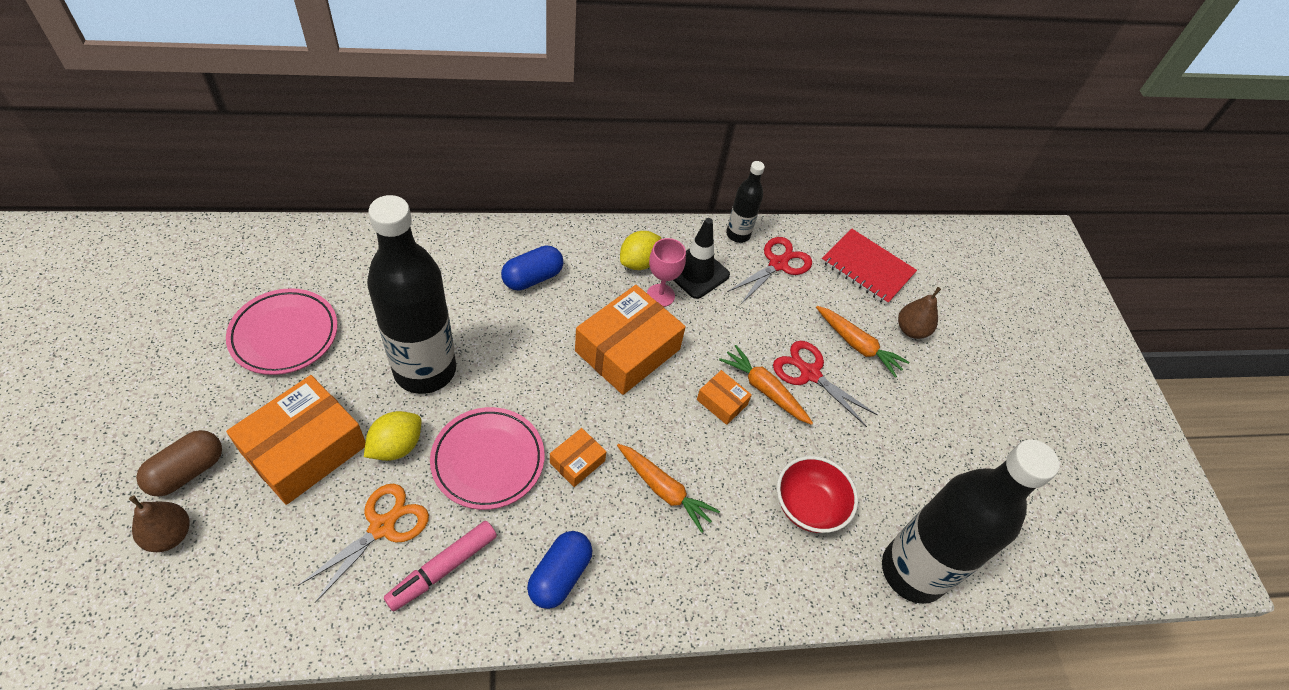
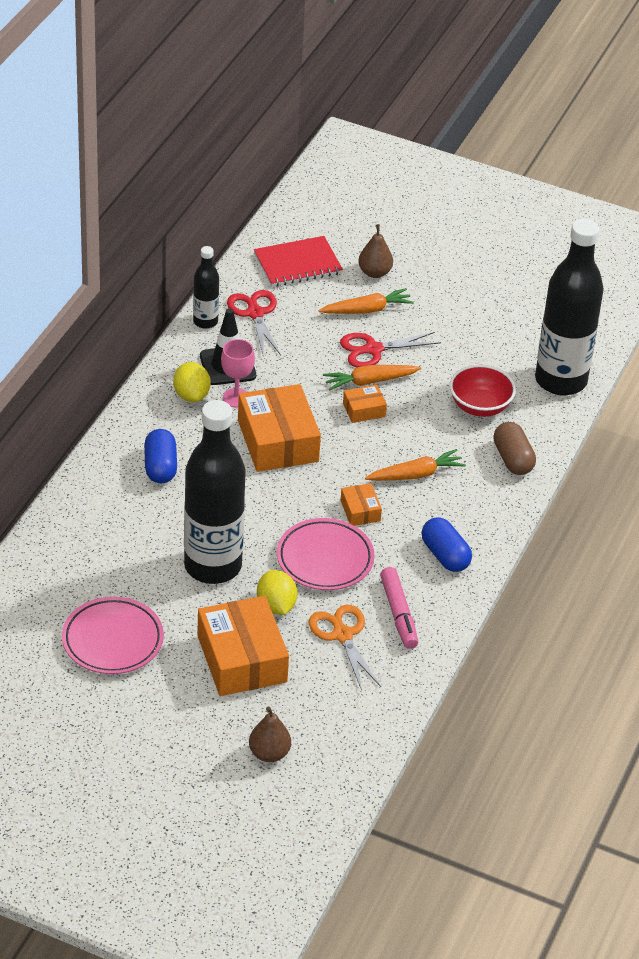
camera: 55 degrees left, 10 degrees down
brown capsule [136,430,222,497] -> brown capsule moved to [494,422,536,475]

